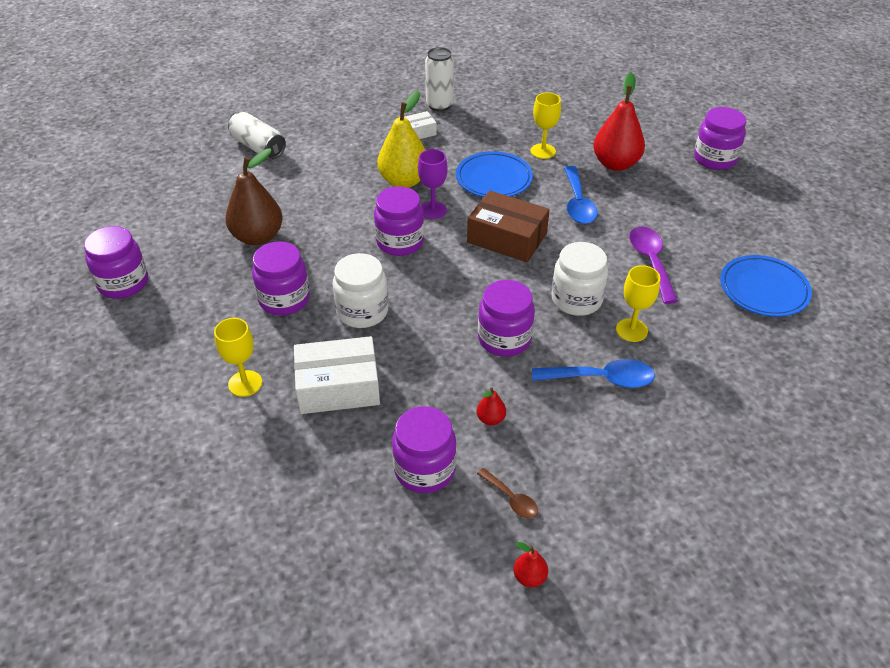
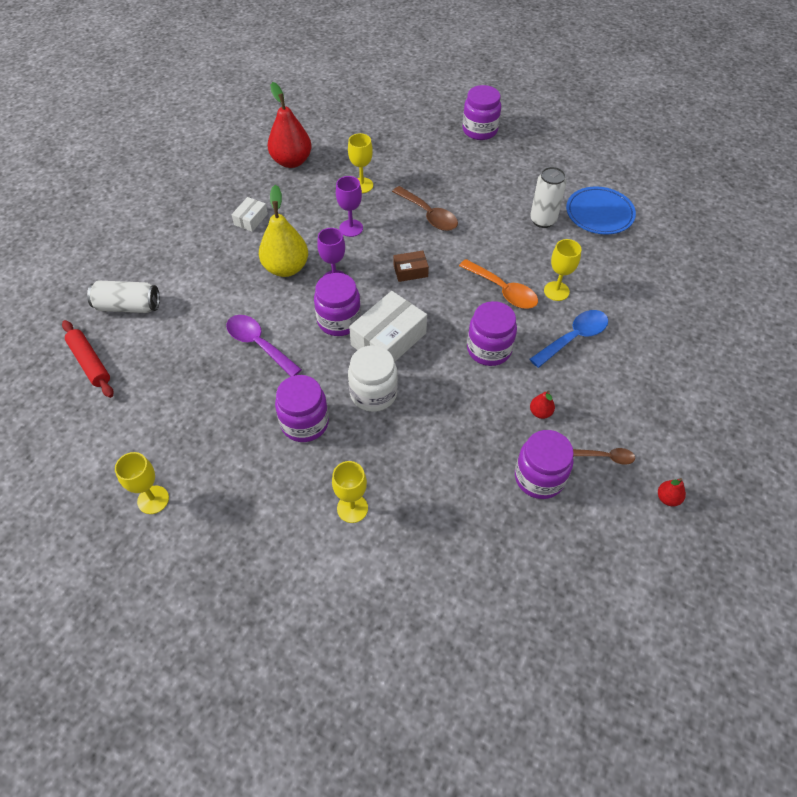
camera: 40 degrees left, 10 degrees up
purple jar [84,226,148,299] -> yellow goblet [115,452,169,514]
brown pear [225,148,283,246] -> none
white box [294,336,380,414] -> white box moved to [349,291,427,362]
white can [425,47,454,112] -> white can moved to [530,167,567,228]
blue plate [456,151,533,197] -> purple goblet [336,176,363,237]
brown box [467,190,550,262] -> brown box [394,251,429,282], size x0.53
white jar [551,242,608,316] -> orange spoon [459,259,538,309]
blue spoon [564,166,598,224] -> brown spoon [392,186,458,231]
red pear [593,73,645,171] -> red pear moved to [268,82,311,168]
purple spoon [629,226,678,304] -> purple spoon moved to [226,315,302,377]
none -> red rolling pin [62,320,114,398]

